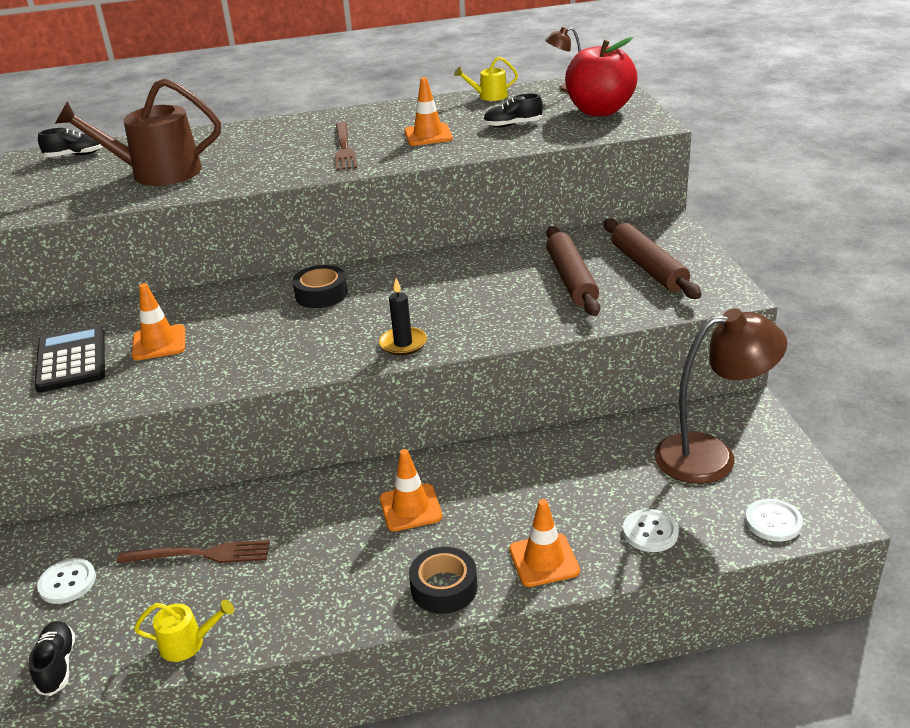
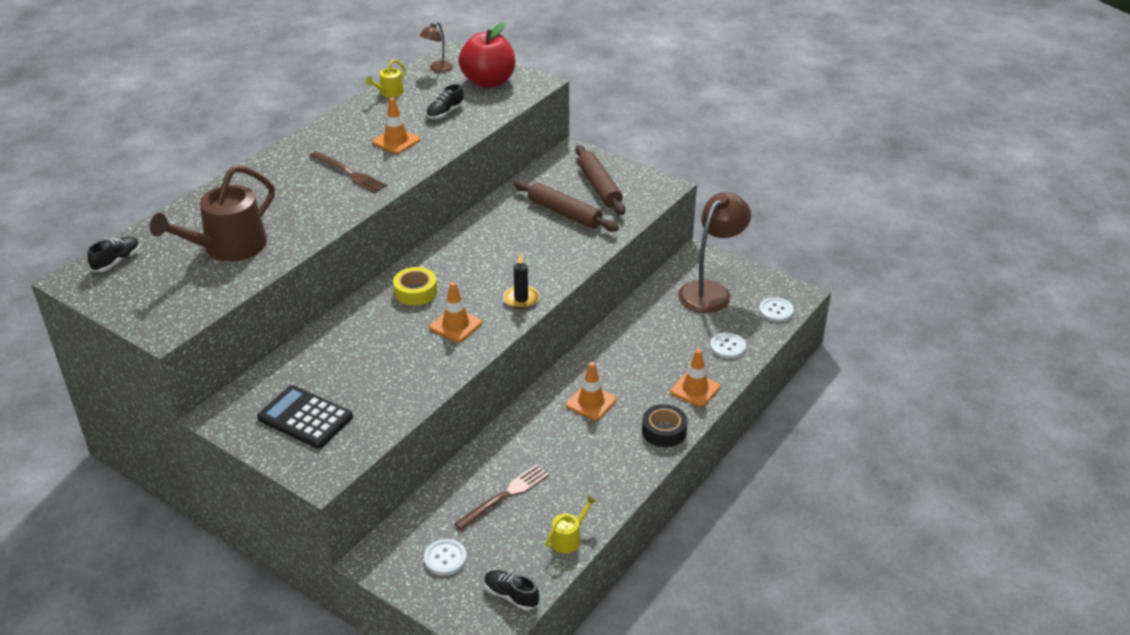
camera: 45 degrees left, 5 degrees up
orange traffic cone [132,283,185,360] -> orange traffic cone moved to [430,282,482,342]
black tape [292,265,348,308] -> yellow tape [393,267,437,306]
brown rolling pin [604,219,702,299] -> brown rolling pin turned 45 degrees clockwise [575,145,626,215]

